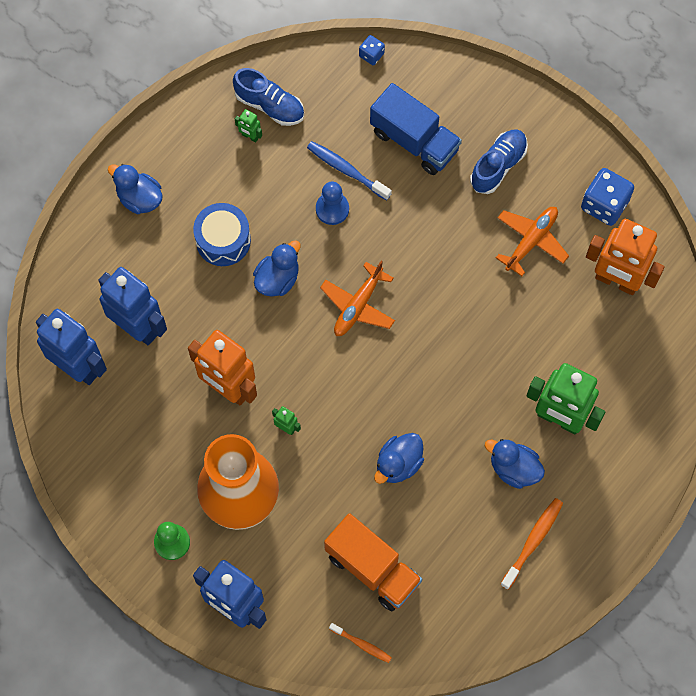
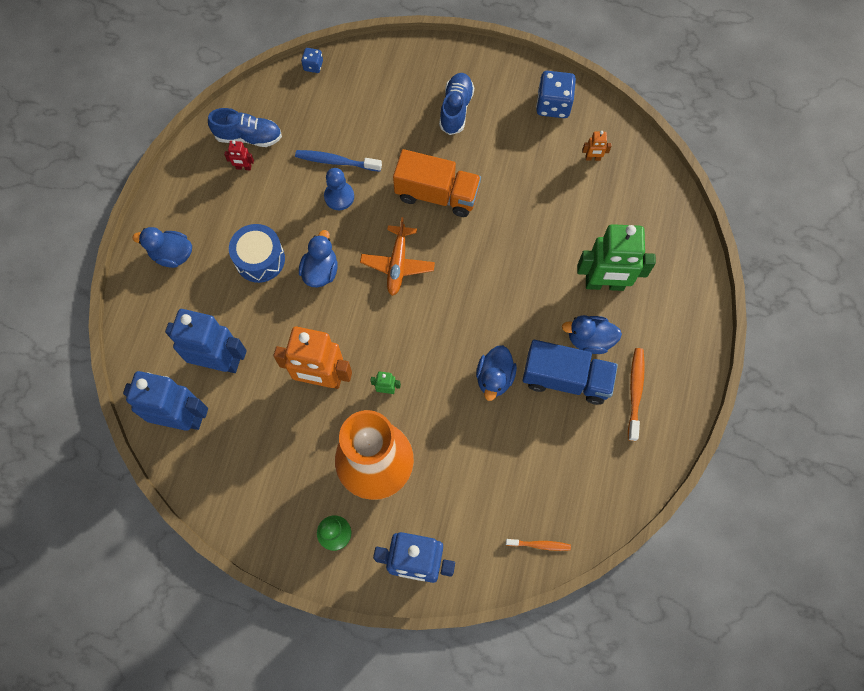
camera: 25 degrees left, 0 degrees up
green robot [235,109,262,143] -> red robot [224,140,254,170]
orange truck [324,513,422,611] -> orange truck moved to [393,149,481,217]
blue truck [370,83,462,175] -> blue truck moved to [522,340,618,405]
orange plane [496,207,569,276] -> none
orange robot [586,219,665,295] -> orange robot [582,131,611,161], size x0.41

